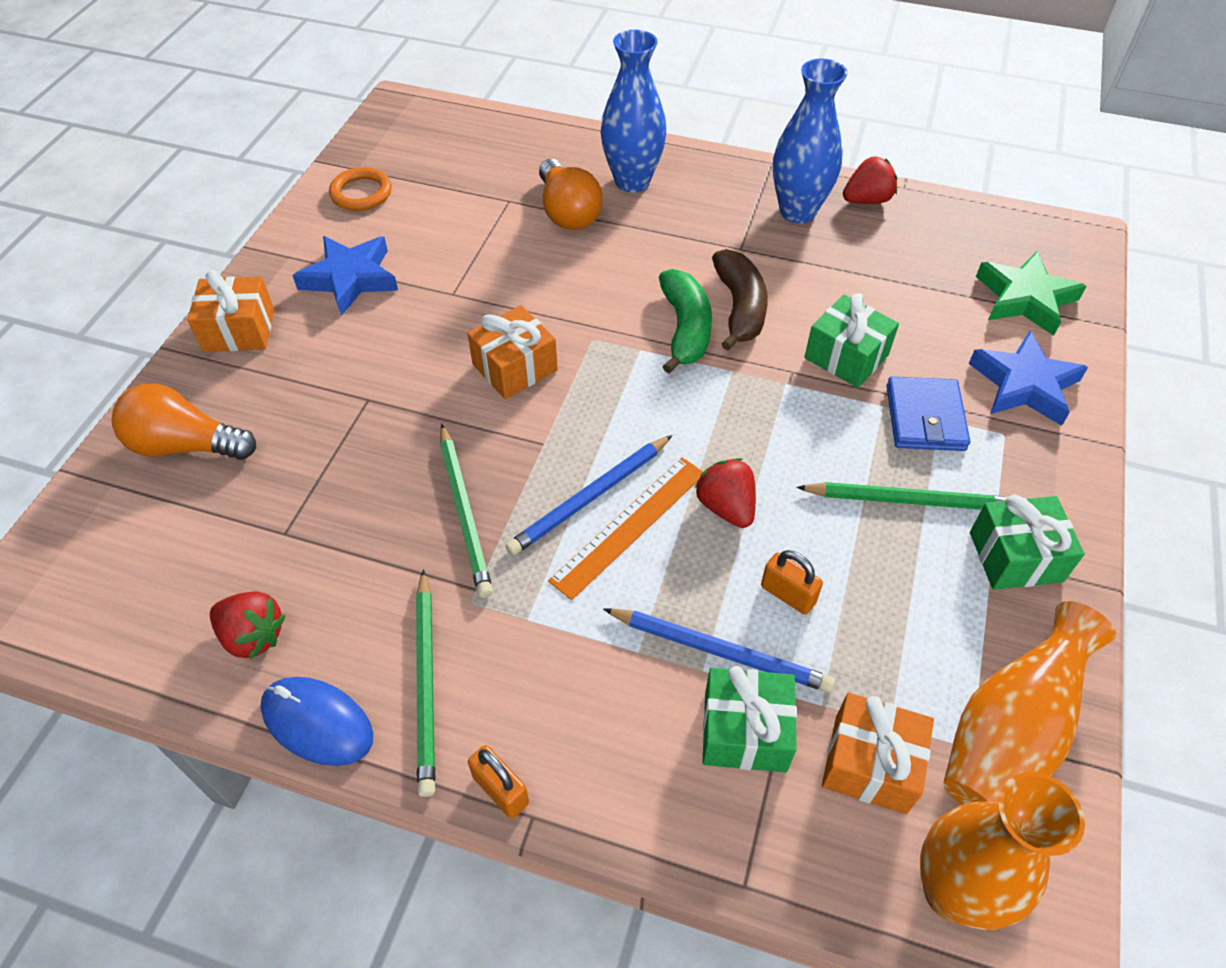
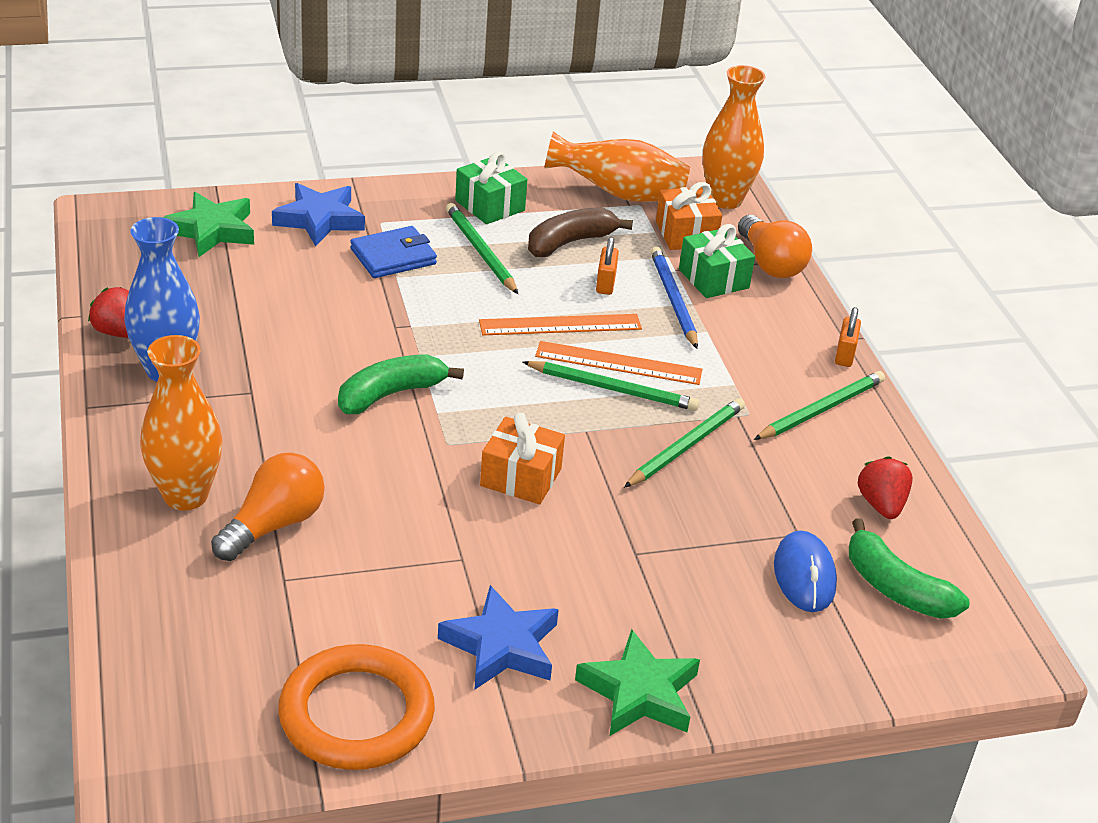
camera: 125 degrees left, 15 degrees down
orange light bulb [112,383,256,460] -> orange light bulb moved to [738,215,812,278]
orange gift [187,270,274,352] -> green star [575,629,700,736]
blue mouse [260,677,373,766] -> blue mouse moved to [774,530,837,612]
orange ring [329,167,392,211] -> orange ring [278,644,435,770], size x1.79
blue pencil [505,435,673,556] -> green pencil [522,361,699,411]
blue vase [600,30,667,192] -> orange vase [140,335,223,511]
red strawberry [695,458,756,528] -> orange ruler [479,314,642,335]
brown banana [712,249,768,351] -> brown banana moved to [528,207,633,257]
green gift [804,293,899,388] -> none
none -> green banana [849,518,970,619]

